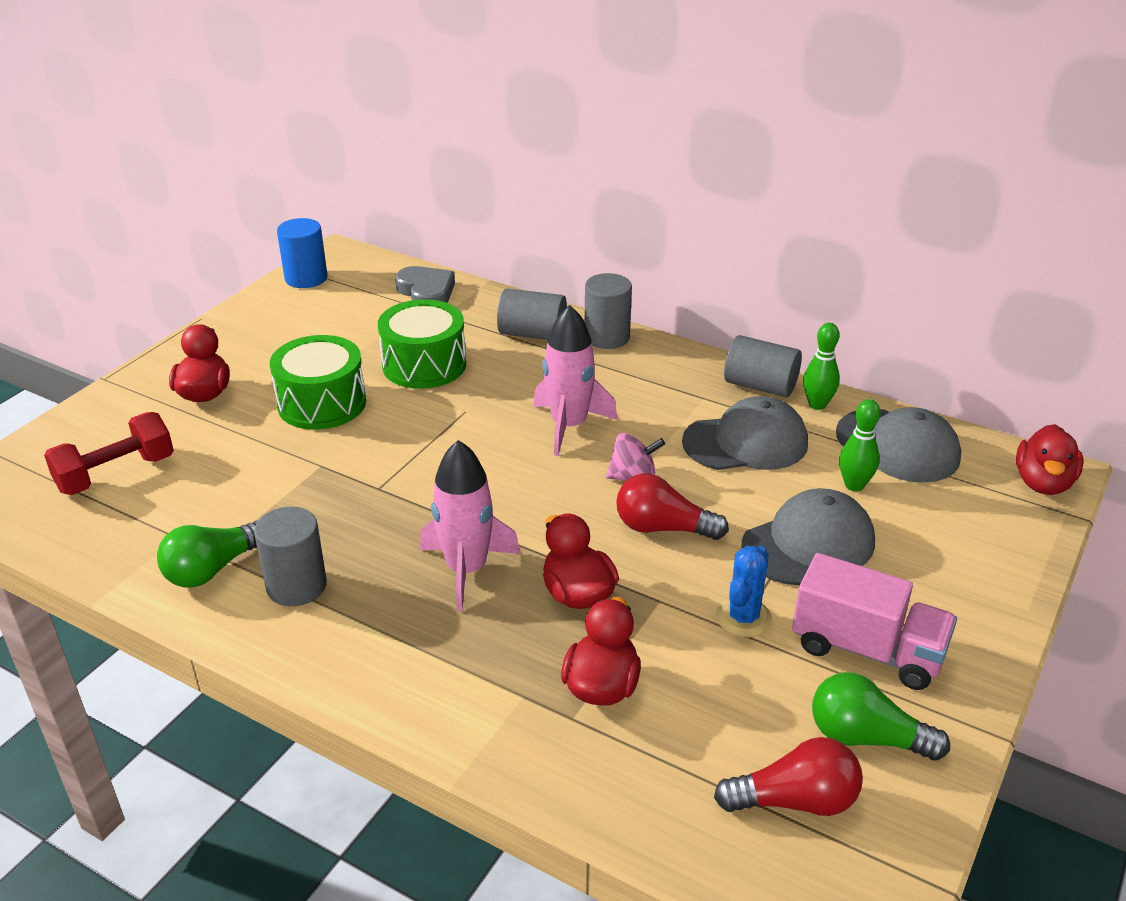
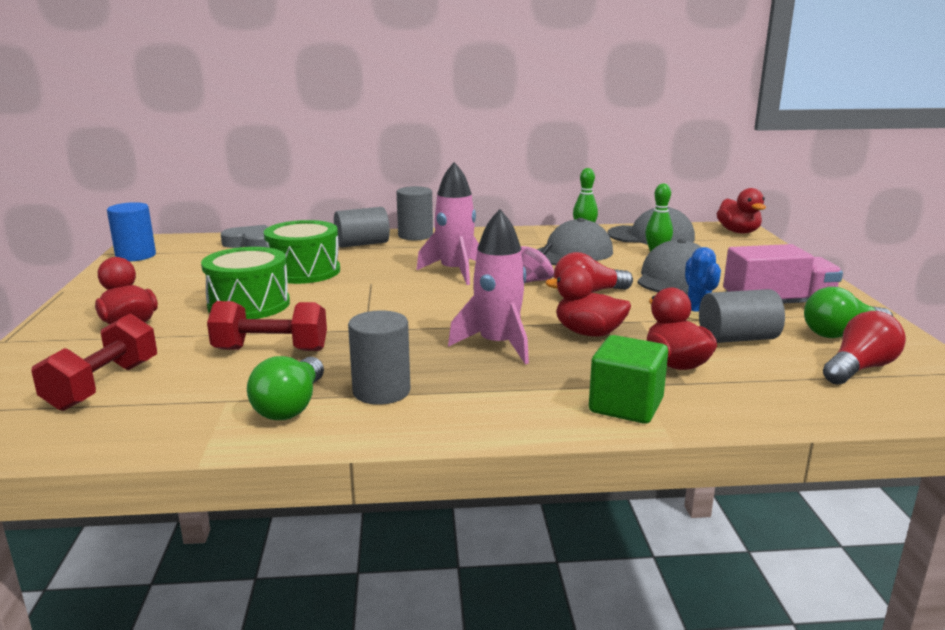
camera: 35 degrees left, 15 degrees down
grey cylinder [724,335,802,397] -> grey cylinder moved to [699,289,785,343]
none -> red dumbbell [207,301,327,351]
none -> green cube [589,335,668,424]

